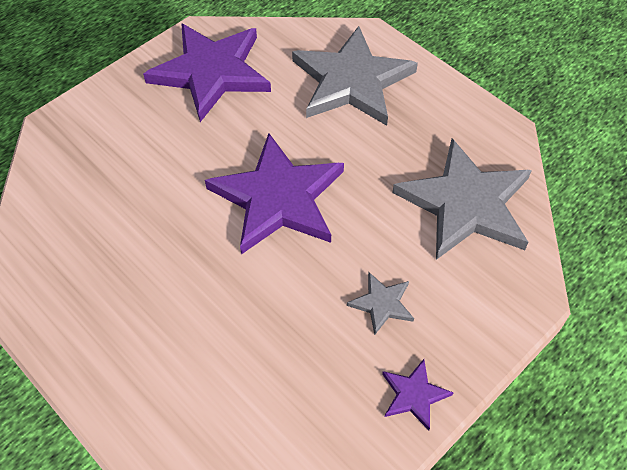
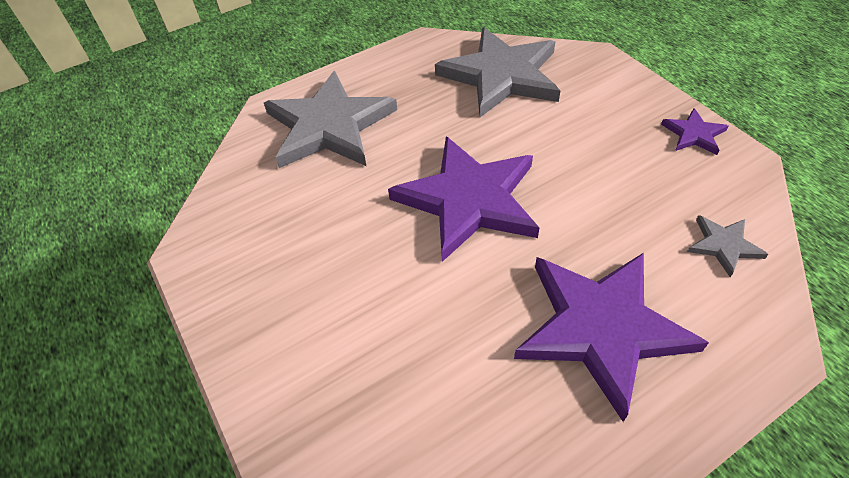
camera: 75 degrees left, 5 degrees down
purple star [143,23,271,122] -> purple star moved to [514,253,709,422]
grey star [347,272,414,336] -> grey star moved to [687,215,768,277]

